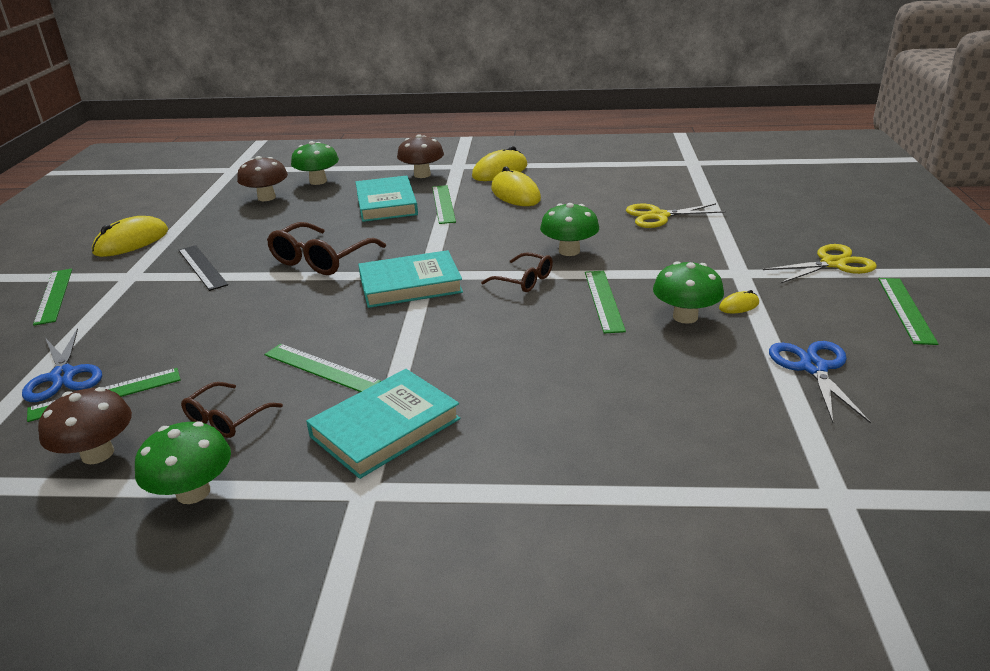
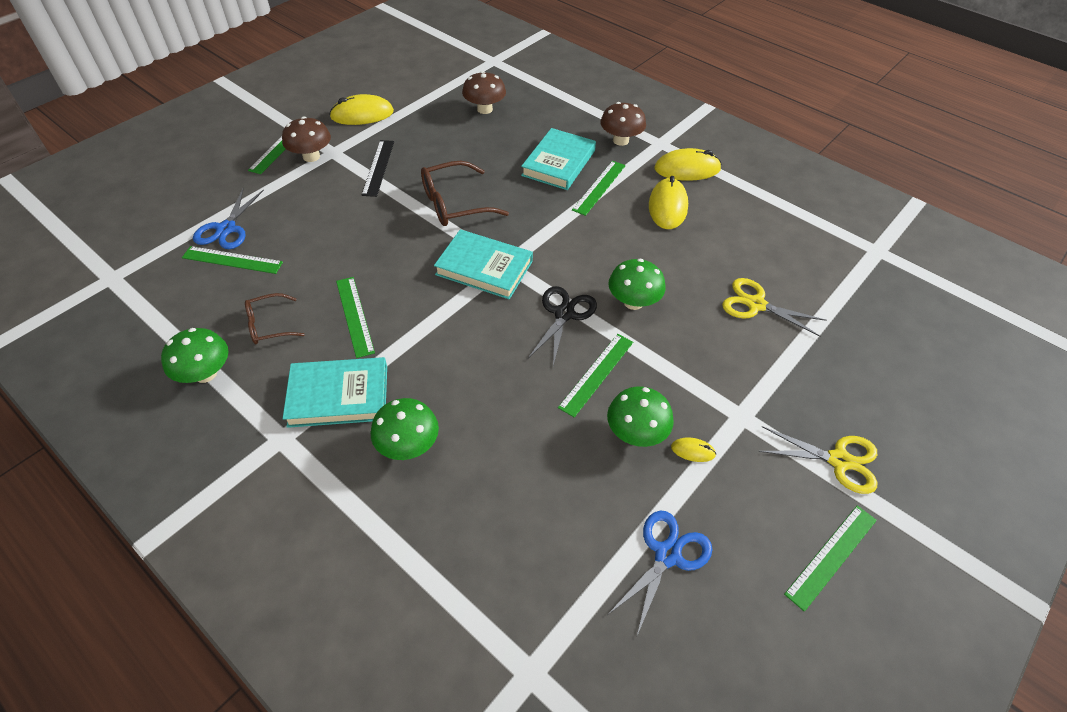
camera: 35 degrees right, 20 degrees up
brown mushroom [38,387,132,464] -> brown mushroom moved to [282,116,331,162]
green mushroom [291,141,339,185] -> green mushroom moved to [371,398,439,460]
brown glasses [481,252,553,292] -> black scissors [528,286,597,366]

